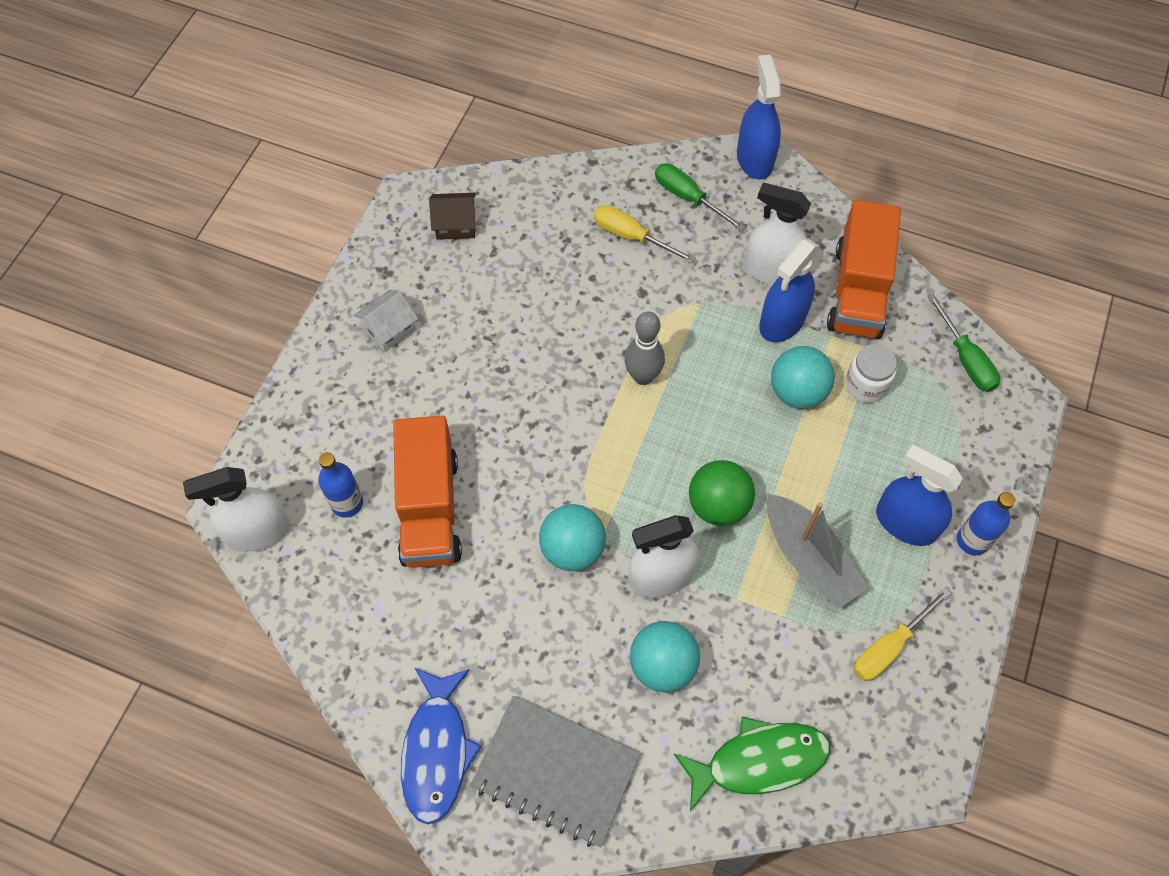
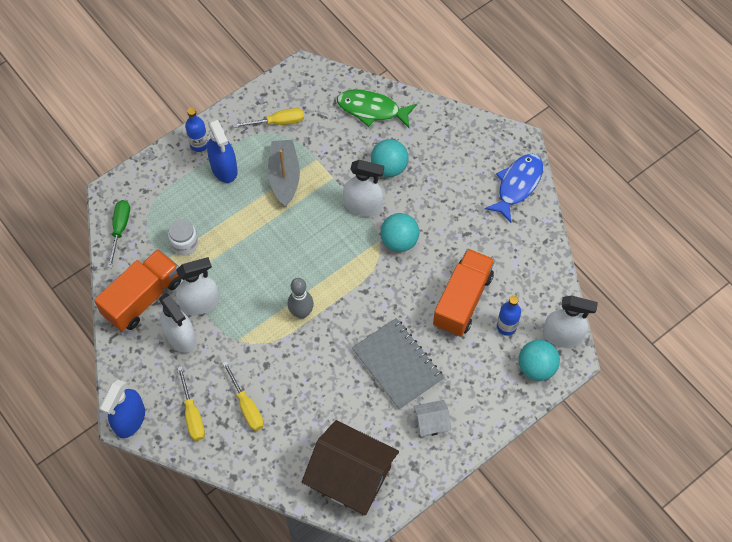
camera: 150 degrees left, 0 degrees up
brown house [429,193,476,240] -> brown house [302,420,399,515], size x2.20
grey notebook [470,696,641,847] -> grey notebook moved to [352,318,444,410]
green screwdriver [655,163,745,231] -> yellow screwdriver [177,366,205,441]
green ball [689,460,755,526] -> none
blue spray bottle [759,239,820,342] -> white spray bottle [176,257,219,315]
turquoise ball [771,346,835,409] -> turquoise ball moved to [518,340,560,381]

